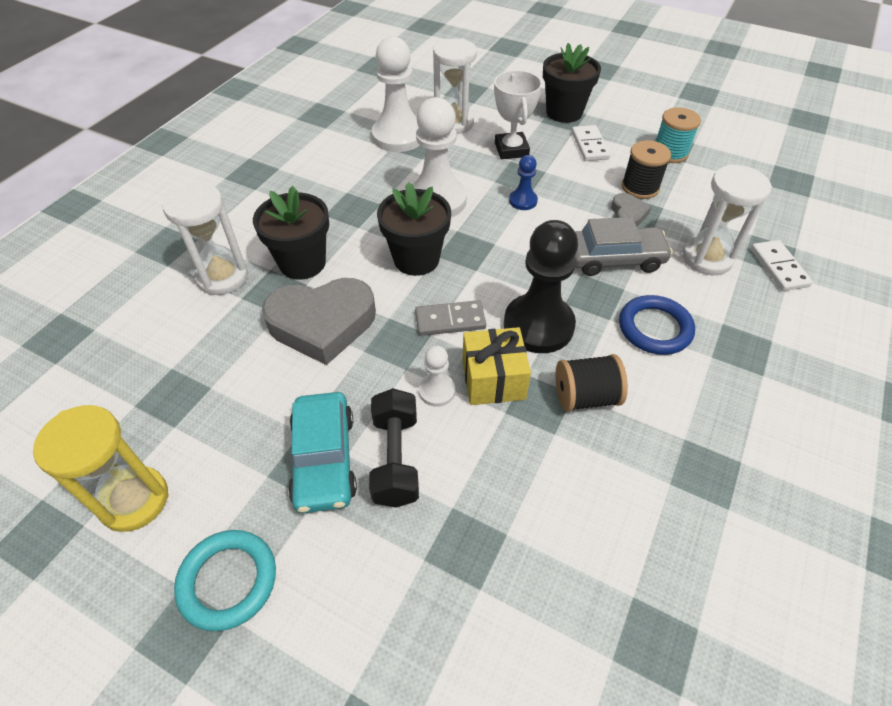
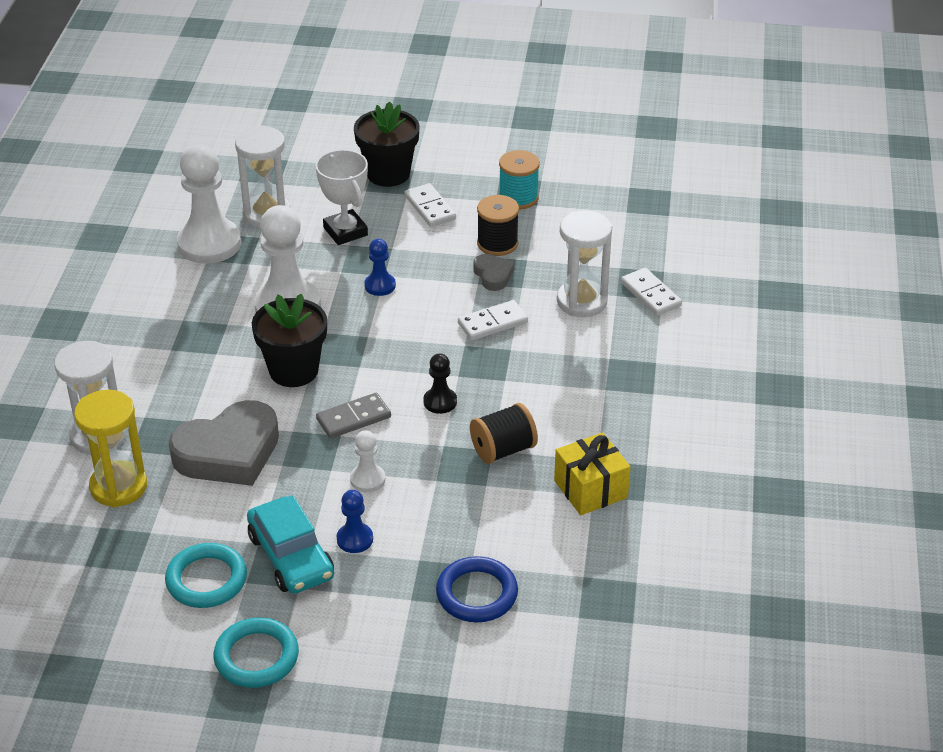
camera: 20 degrees left, 10 degrees down
yellow hourglass [33,405,169,532] -> yellow hourglass moved to [74,390,147,508]
black flower pot [253,186,329,280] -> none
black dumbbell [369,388,419,508] -> blue pawn [337,490,373,553]
yellow gift [463,327,531,405] -> yellow gift moved to [554,432,631,515]
black pawn [504,220,578,353] -> black pawn [423,353,457,414], size x0.48
grey car [575,217,673,276] -> white domino [458,300,528,340]
blue ring [619,295,695,355] -> blue ring moved to [436,556,518,622]
none -> turquoise ring [165,543,247,608]

